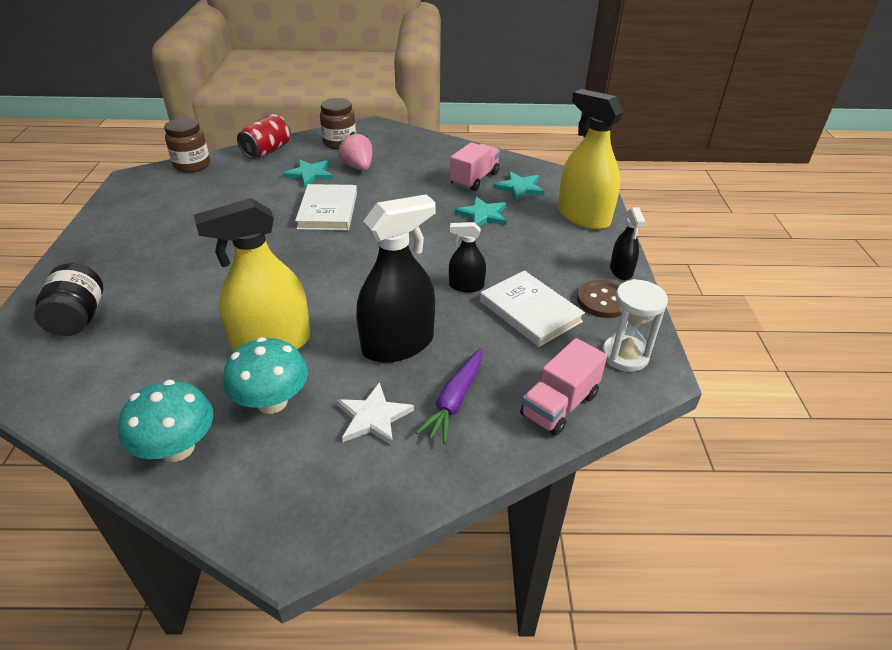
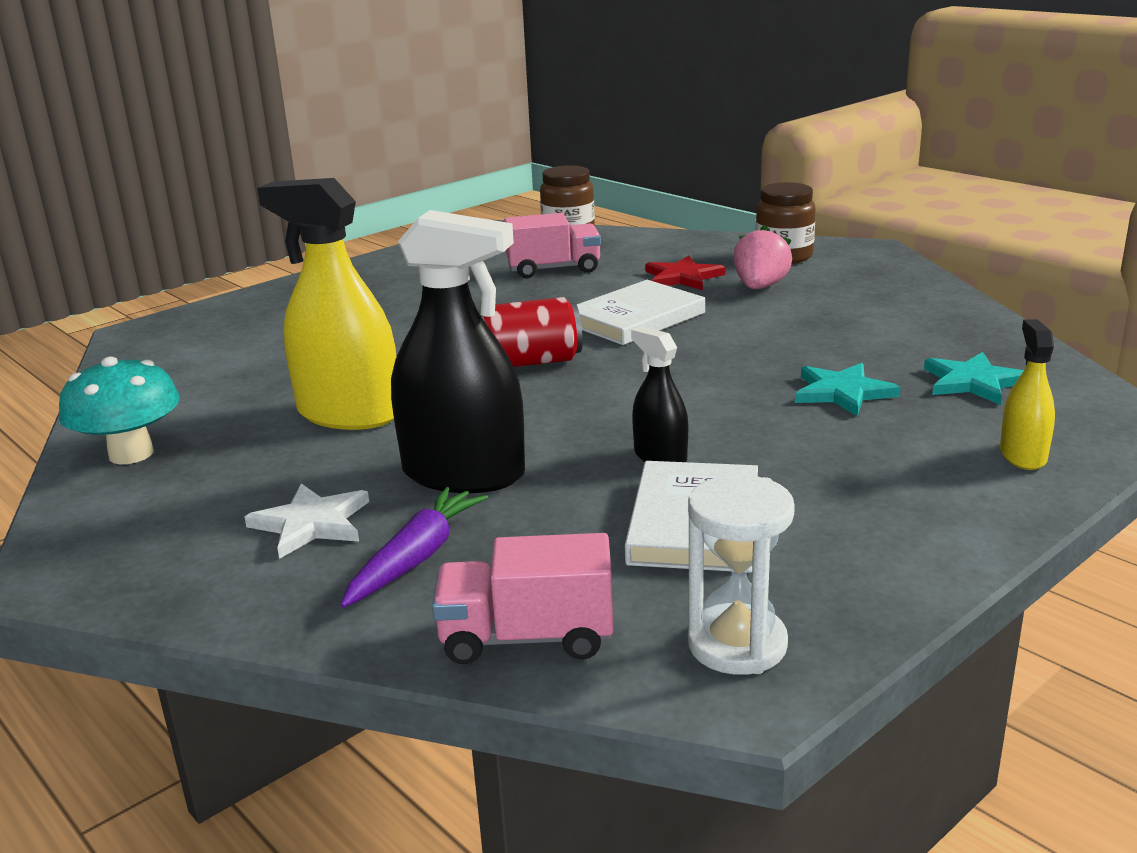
camera: 50 degrees right, 15 degrees down
black jar [34,263,103,336] -> none
turquoise mushroom [223,337,308,414] -> none
red can [237,114,291,158] -> red can moved to [479,297,582,367]
turquoise star [283,159,333,188] -> red star [645,256,725,290]
purple carrot [416,348,482,444] -> purple carrot turned 135 degrees clockwise [340,487,488,608]
pink truck [450,142,500,191] -> pink truck moved to [504,213,601,278]
yellow spray bottle [558,89,624,230] -> yellow spray bottle [1000,319,1055,470], size x0.51
brown button [577,280,621,318] -> none
black spray bottle [610,207,645,280] -> none

